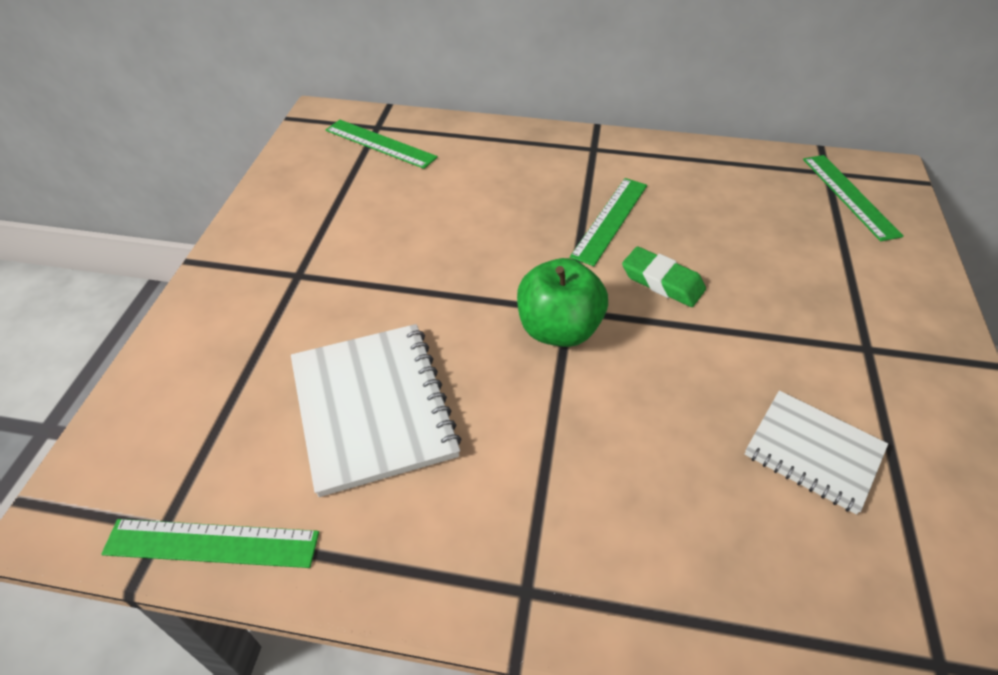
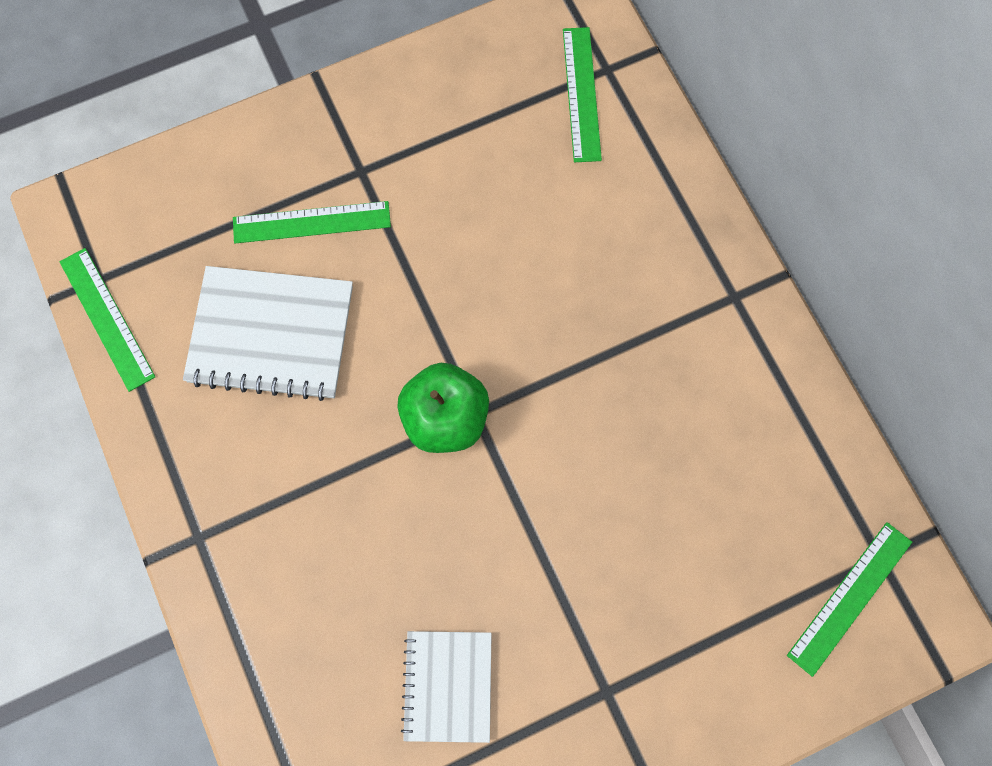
camera: 55 degrees right, 25 degrees up
white notebook [291,324,461,497] -> white notebook turned 60 degrees clockwise [183,266,353,401]
green ruler [570,178,647,266] -> green ruler moved to [233,201,391,243]
green eraser [622,246,706,307] -> none

